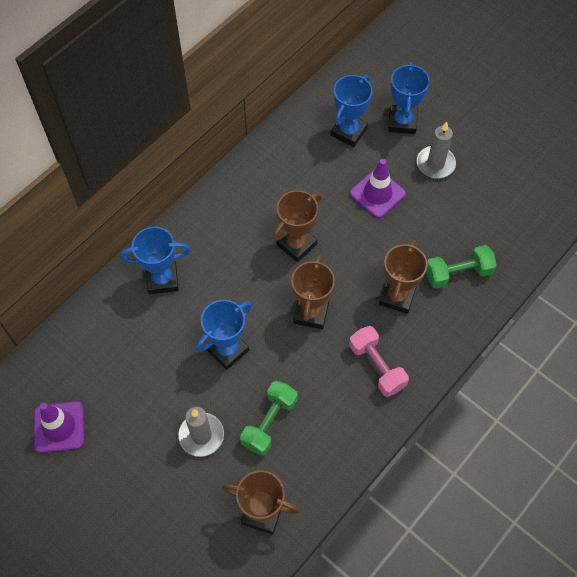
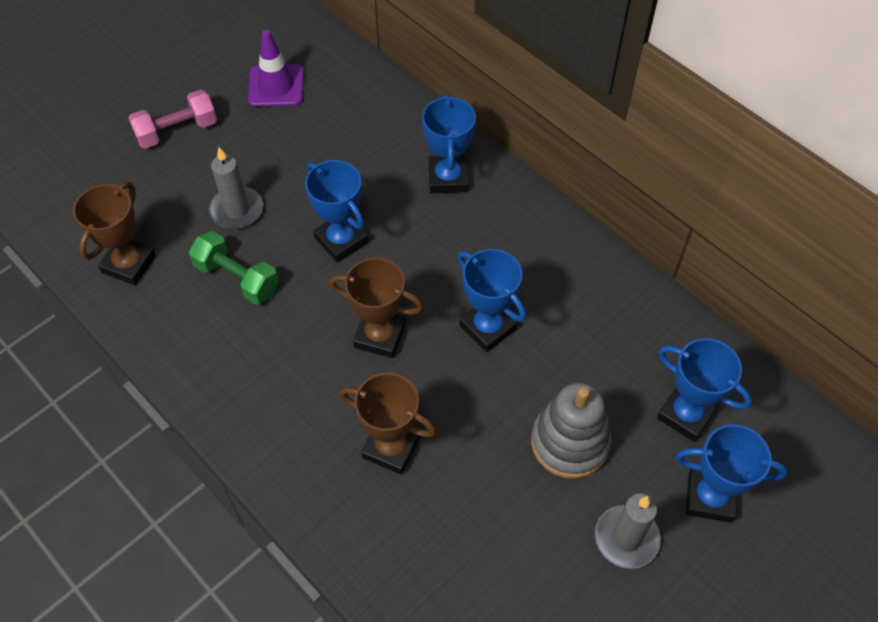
camera: 95 degrees right, 5 degrees down
brown trophy [272,190,322,262] -> blue trophy [458,249,526,352]
pink dumbbell [349,326,409,397] -> pink dumbbell moved to [128,90,217,149]
purple traffic cone [350,159,406,218] -> grey stacking toy [531,383,612,479]
green dumbbell [426,245,497,288] -> none

